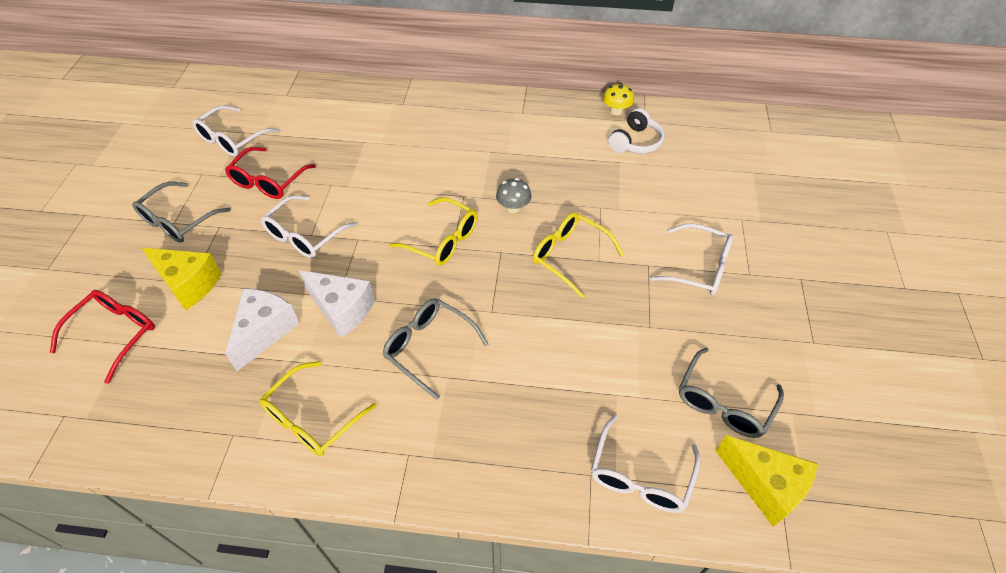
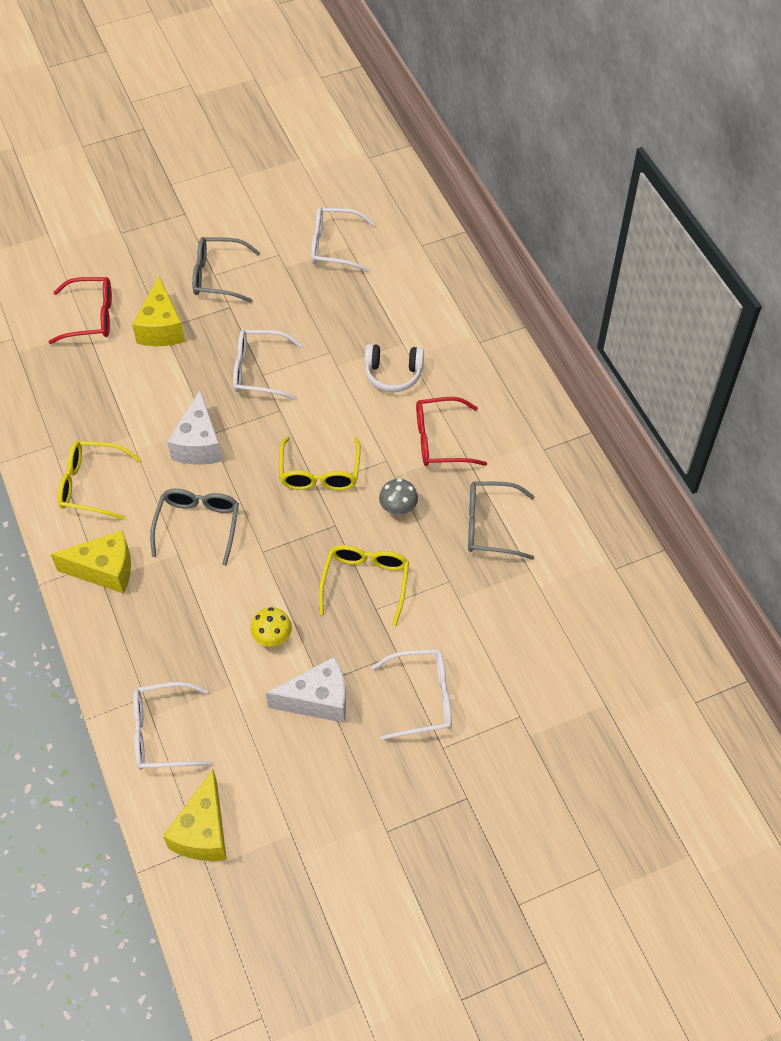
camera: 60 degrees right, 5 degrees up
red glasses [225,147,316,199] -> red glasses moved to [416,397,487,466]
white cheese [225,288,300,371] -> white cheese moved to [266,656,346,723]
yellow mushroom [603,83,634,115] -> yellow mushroom moved to [250,607,292,646]
white headphones [608,108,665,154] -> white headphones moved to [364,344,424,392]
white glasses [649,223,733,295] -> white glasses turned 90 degrees counterclockwise [372,649,452,740]
grey glasses [679,348,784,438] -> grey glasses moved to [468,482,535,560]
none -> yellow cheese [50,530,131,594]

